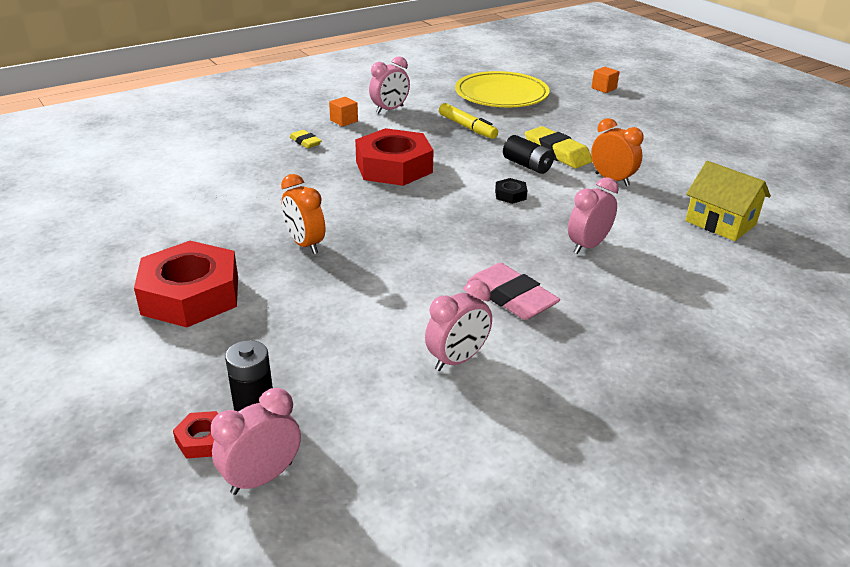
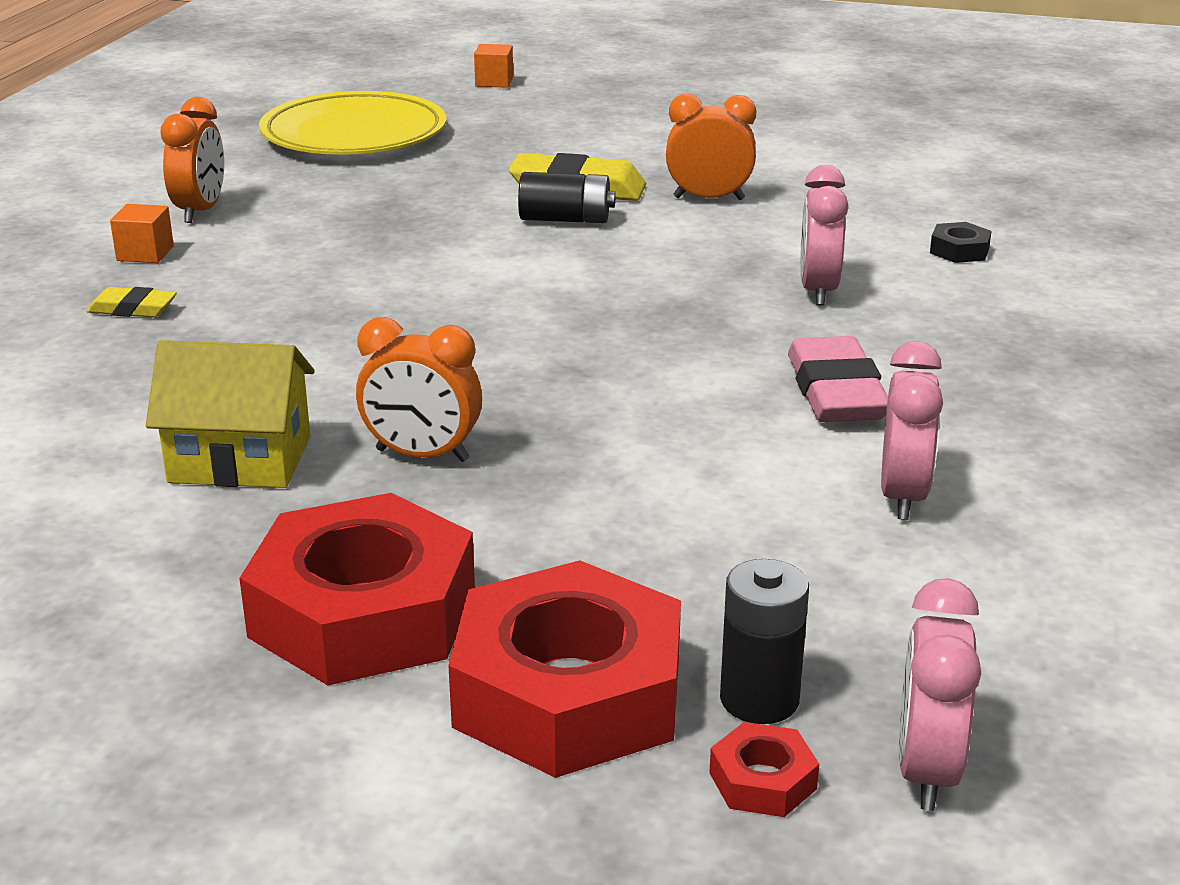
camera: 40 degrees left, 5 degrees down
red nut [355,128,434,186] -> red nut moved to [448,560,681,778]
pink clock [369,56,410,114] -> orange clock [161,97,224,223]
yellow marker [439,103,498,139] -> none
pink eraser [467,263,560,320] -> pink eraser turned 75 degrees clockwise [788,336,888,422]
black nut [495,178,527,204] -> black nut moved to [930,222,992,263]
yellow house [685,161,771,241] -> yellow house moved to [146,340,315,488]

